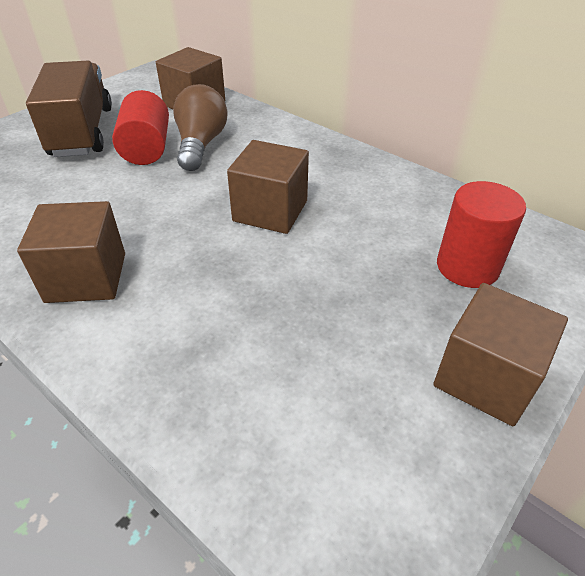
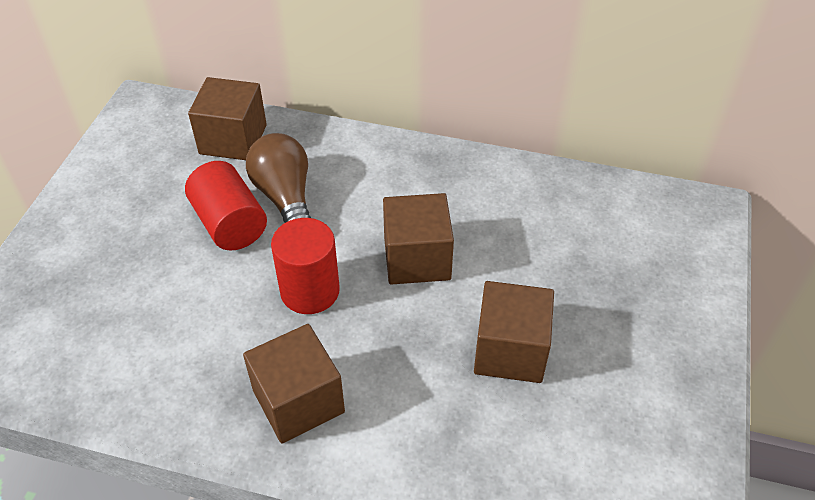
camera: 25 degrees left, 5 degrees up
brown truck [26,61,112,157] -> none
brown cube [433,283,568,426] -> brown cube moved to [474,281,554,383]
red cylinder [437,181,526,288] -> red cylinder moved to [271,218,340,314]

